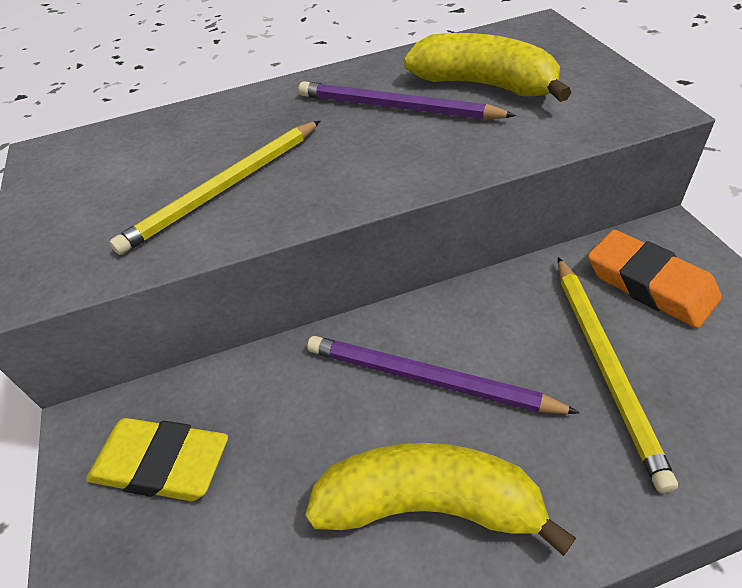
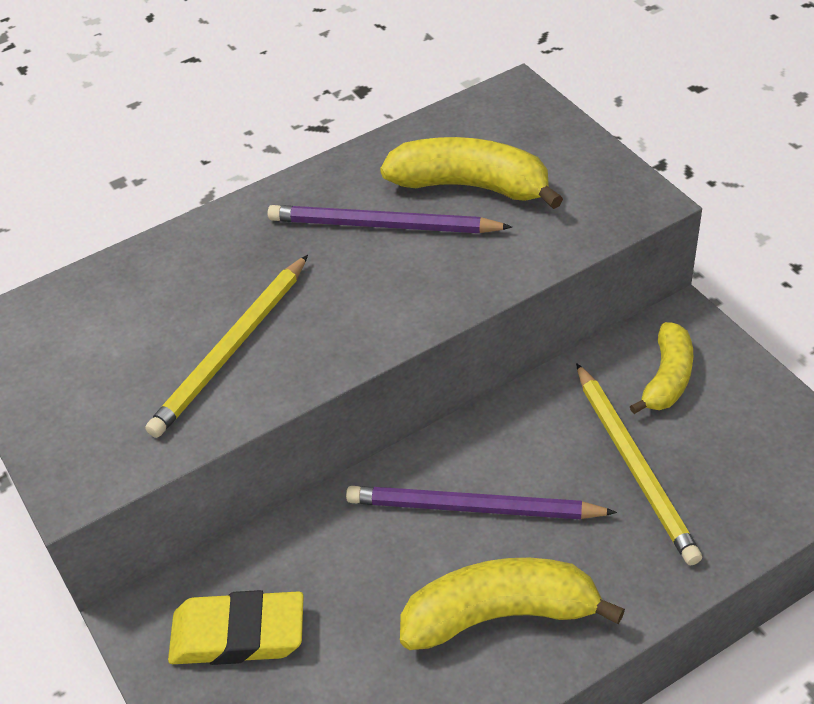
camera: 15 degrees left, 0 degrees up
orange eraser [588,230,722,328] -> yellow banana [630,322,693,414]

